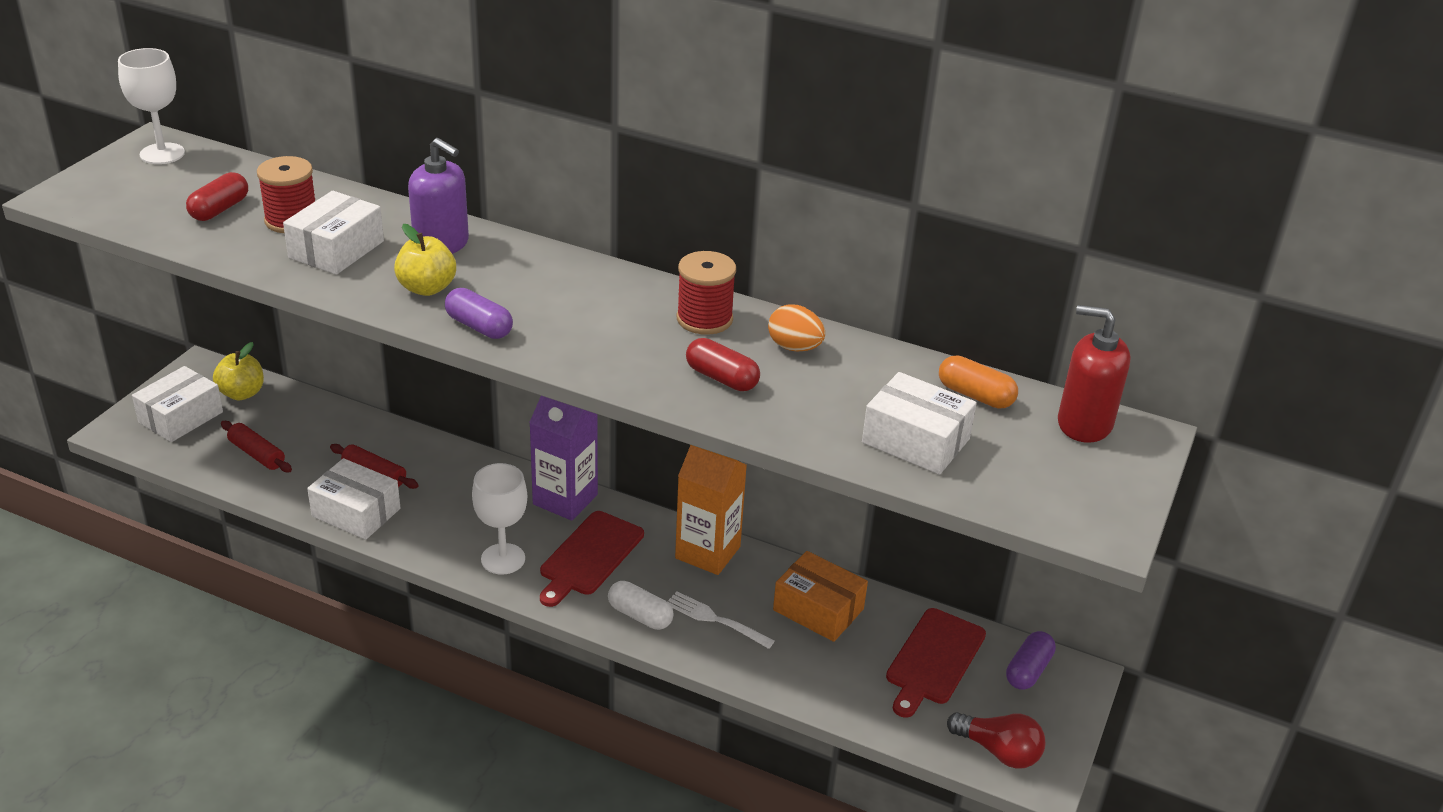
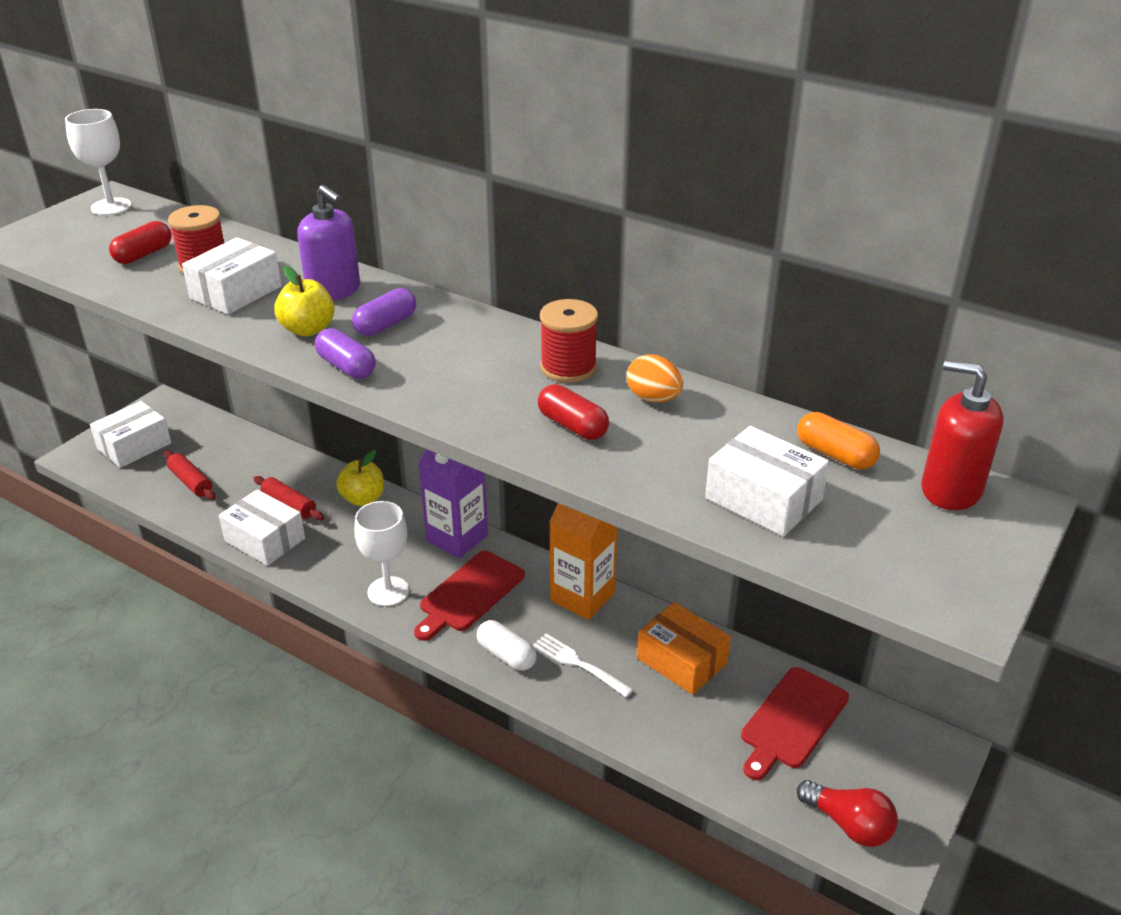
camera: 10 degrees right, 0 degrees up
yellow apple [213,342,264,400] -> yellow apple moved to [336,450,384,506]
purple capsule [1006,631,1056,690] -> purple capsule moved to [352,288,416,336]

